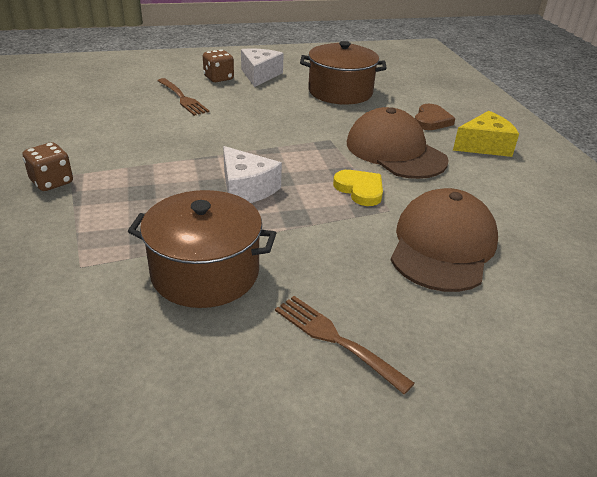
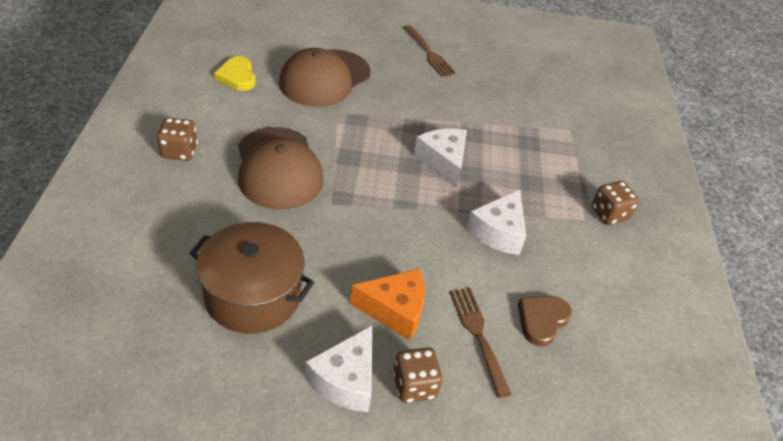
camera: 165 degrees left, 10 degrees up
brown pot [128,190,276,308] -> none
yellow heart [333,170,383,206] -> yellow heart moved to [214,56,256,91]
brown heart [415,104,455,130] -> brown heart moved to [518,296,572,347]
yellow cheese [453,111,519,157] -> brown dice [157,118,198,161]
none -> orange cheese [350,269,425,340]
none -> white cheese [466,189,526,255]

